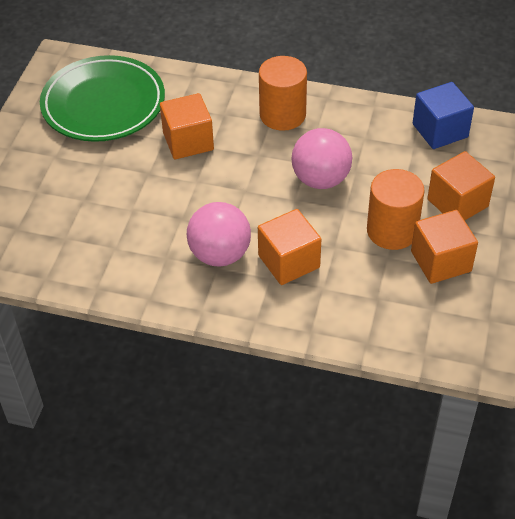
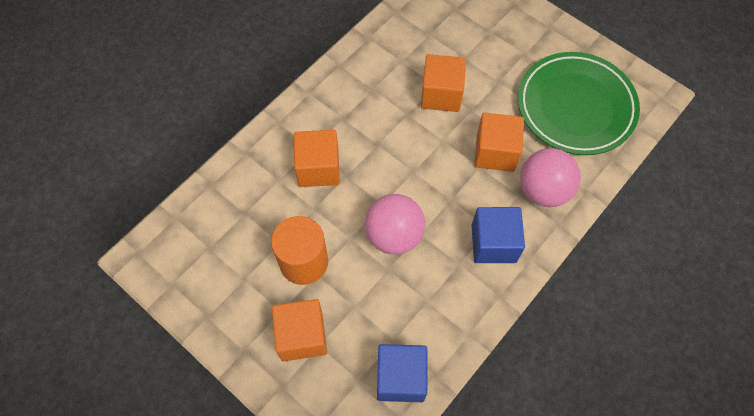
camera: 115 degrees right, 15 degrees up
pink ball [187,202,251,267] -> pink ball moved to [520,148,581,207]
orange cylinder [259,56,307,131] -> blue cube [472,207,525,263]
orange cube [411,210,478,284] -> orange cube moved to [421,54,466,112]

